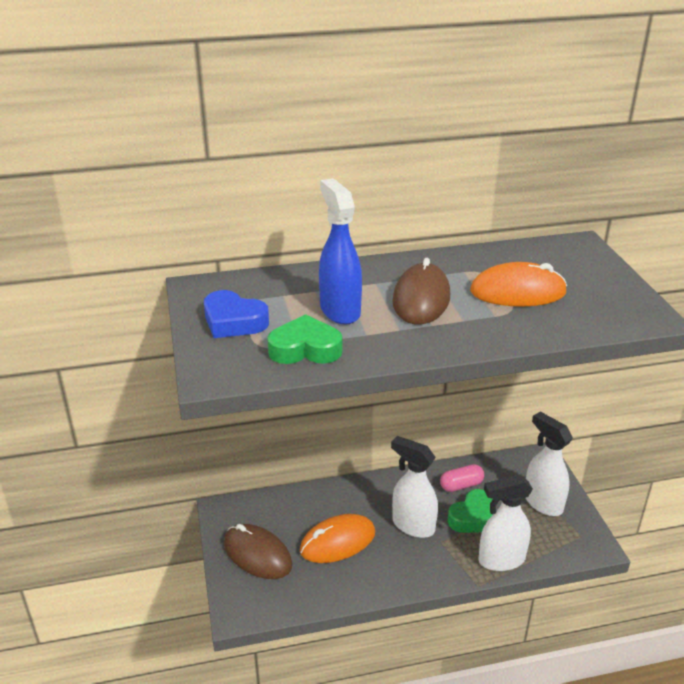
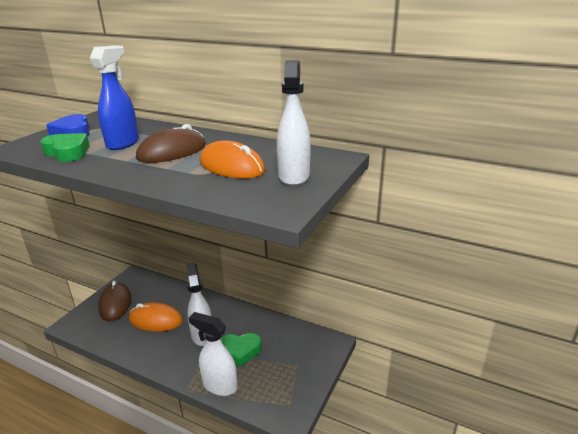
camera: 40 degrees right, 5 degrees down
pink capsule [440,464,484,492] -> none
white spray bottle [526,412,573,516] -> white spray bottle moved to [277,60,311,186]

